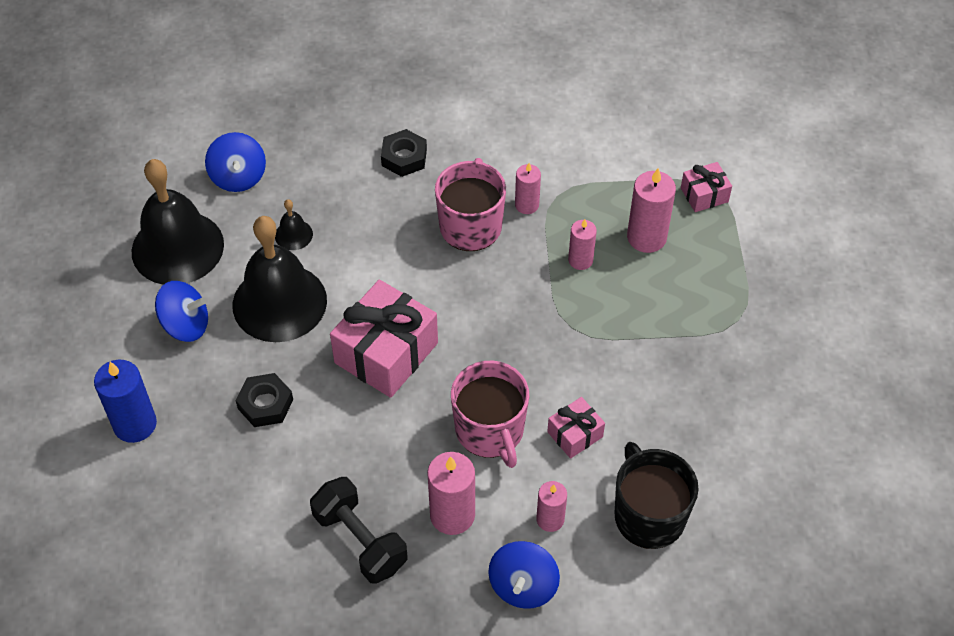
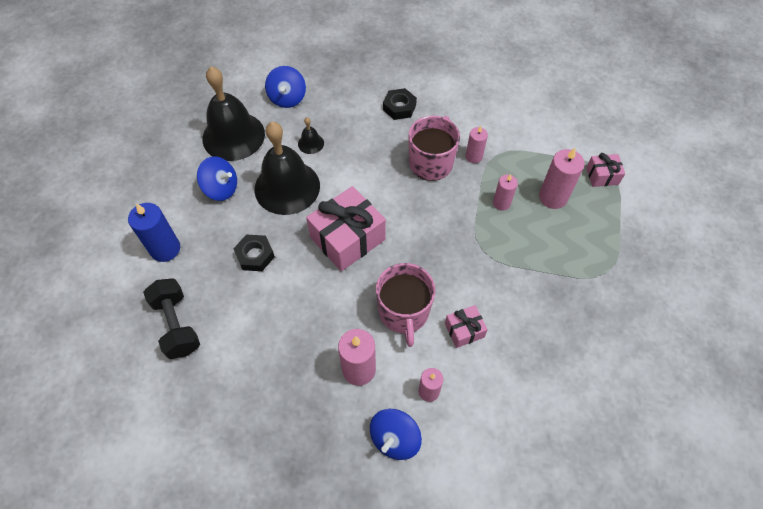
camera: 15 degrees right, 5 degrees up
black dumbbell [310,477,408,584] -> black dumbbell moved to [143,278,200,359]
black mug [615,442,699,549] -> none

